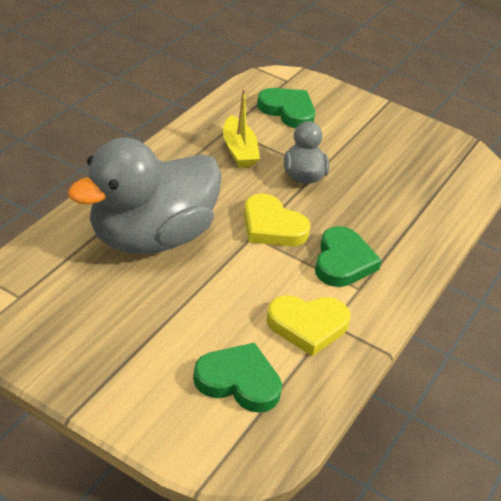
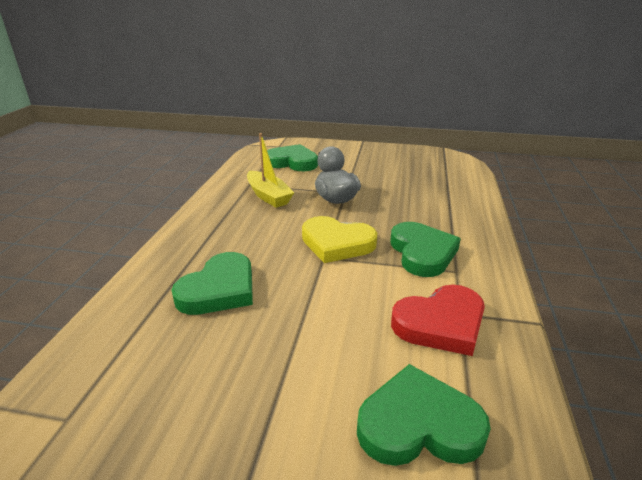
camera: 15 degrees left, 10 degrees down
grey duck [68,138,222,254] -> green heart [171,252,253,315]
yellow heart [266,295,351,356] -> red heart [391,285,485,356]

